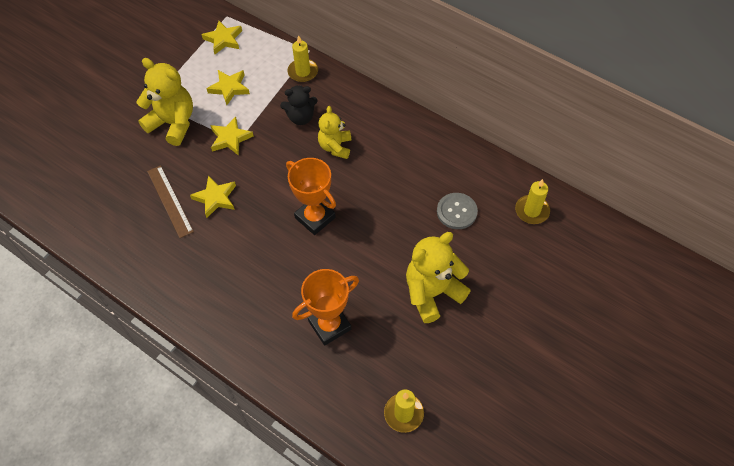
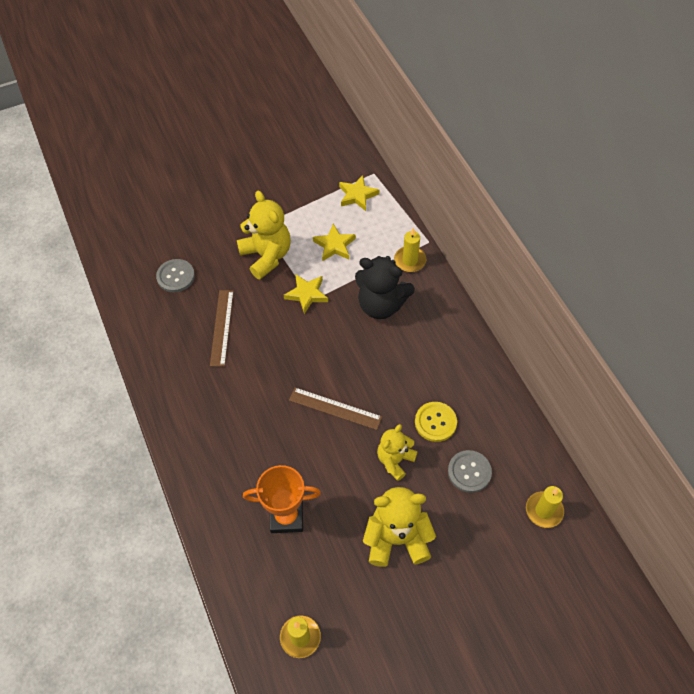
camera: 30 degrees right, 0 degrees up
yellow star [190,175,236,218] -> none
black teddy bear [280,85,317,125] -> black teddy bear [355,256,415,319], size x1.58
orange trophy [286,158,336,235] -> brown ruler [289,388,382,430]
yellow teddy bear [318,106,351,159] -> yellow teddy bear moved to [377,424,418,481]
none -> grey button [156,259,195,292]
none -> yellow button [415,402,457,442]

